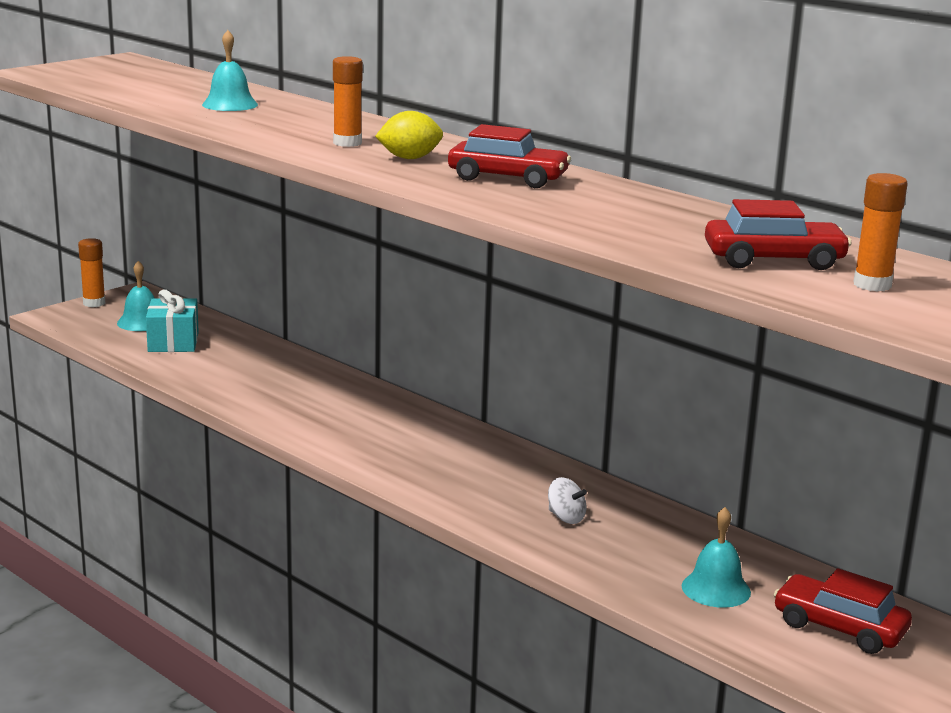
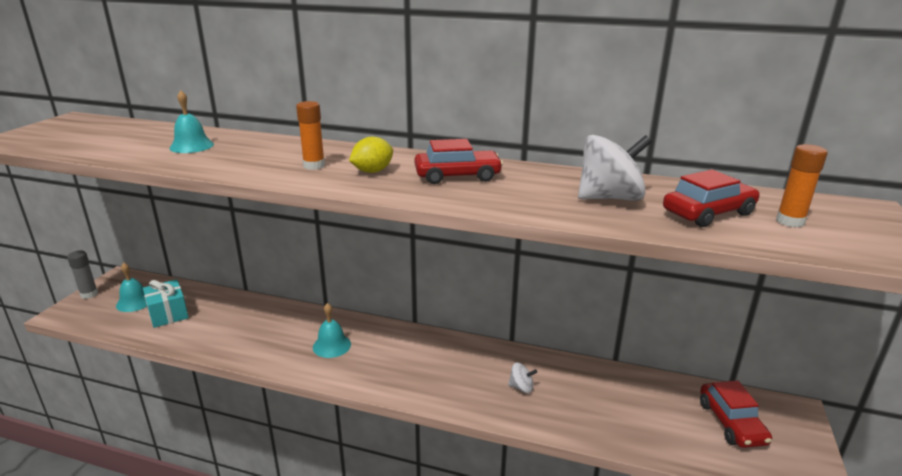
camera: 25 degrees left, 5 degrees up
orange glue stick [78,238,106,307] -> grey glue stick [67,251,98,299]
turquoise bell [682,507,751,608] -> turquoise bell moved to [313,303,351,358]
red car [773,568,912,654] -> red car turned 105 degrees counterclockwise [700,380,772,448]
none -> white spinning top [578,135,652,201]

